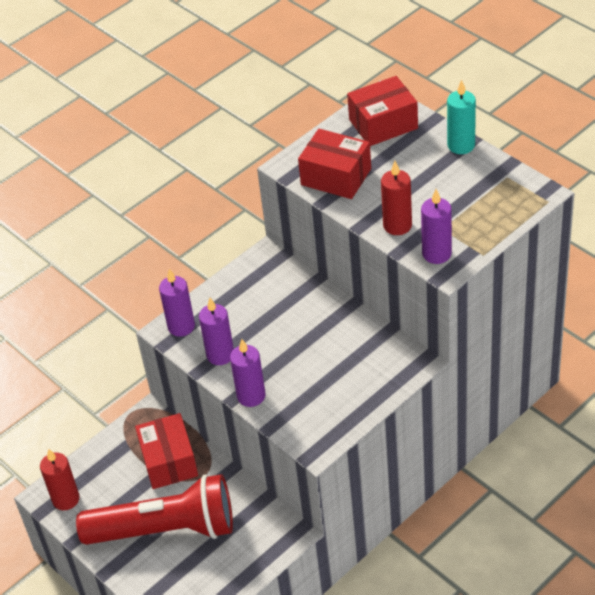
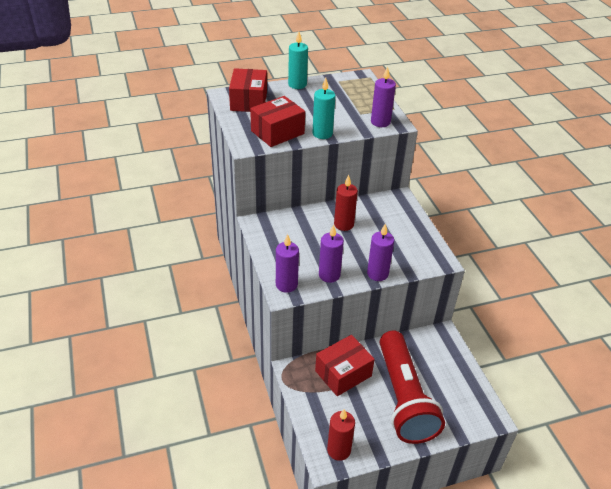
camera: 70 degrees left, 5 degrees down
red flashlight [76,474,233,545] -> red flashlight turned 150 degrees clockwise [380,330,445,444]
red box [135,413,198,489] -> red box turned 45 degrees counterclockwise [315,335,375,396]
red candle [381,161,412,235] -> red candle moved to [334,175,358,231]
none -> turquoise candle [312,78,335,139]

